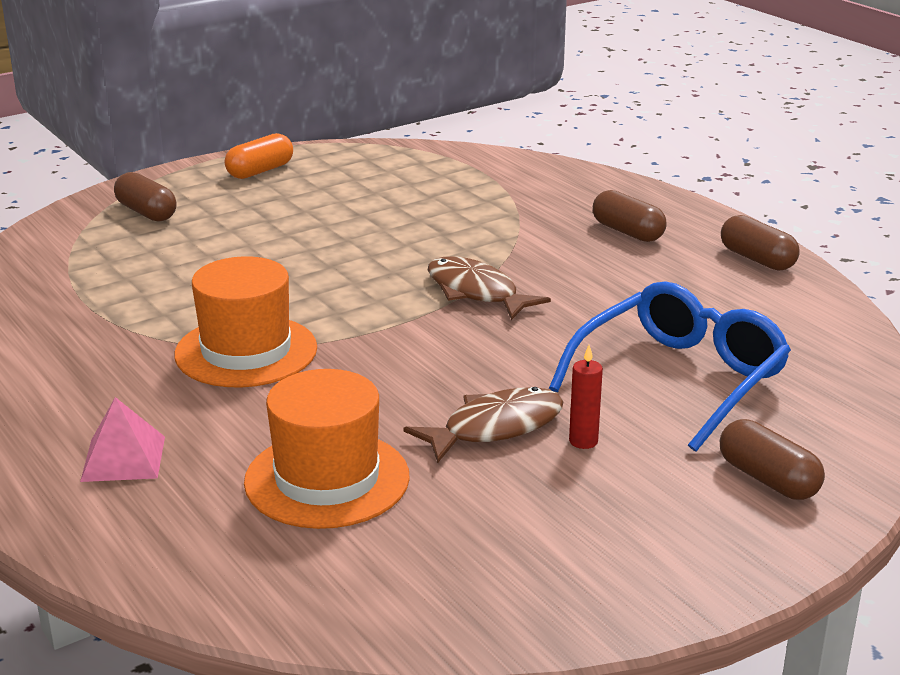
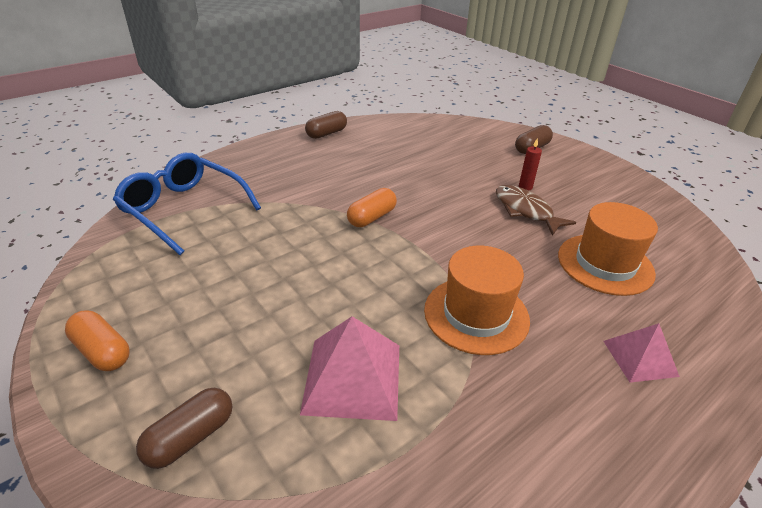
camera: 95 degrees left, 10 degrees up
brown fish [428,257,551,320] -> orange capsule [347,188,397,227]
blue glasses [549,281,791,452] -> blue glasses moved to [113,153,261,255]
brown capsule [593,190,667,242] -> none
none -> pink pyramid [300,316,399,421]

